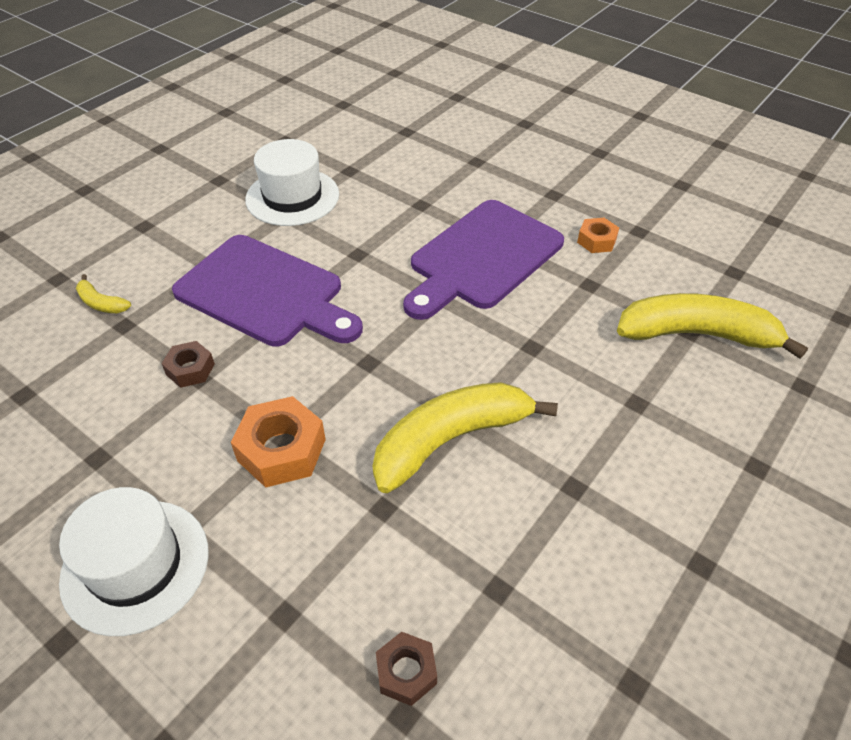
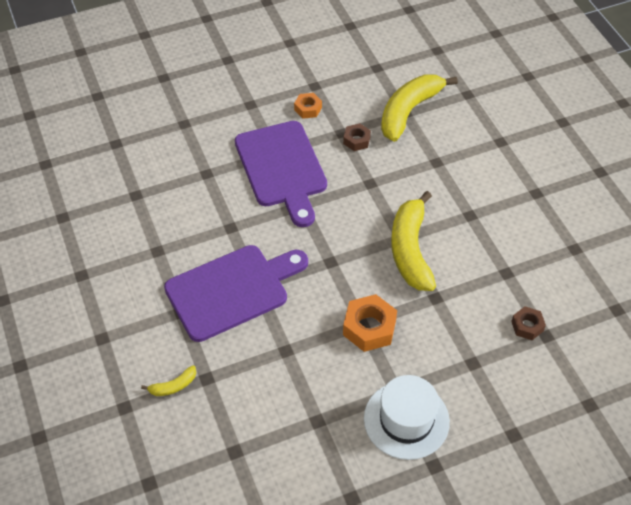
camera: 60 degrees left, 5 degrees up
brown nut [162,341,215,388] -> brown nut moved to [343,123,371,151]
white hat [245,139,339,226] -> none

